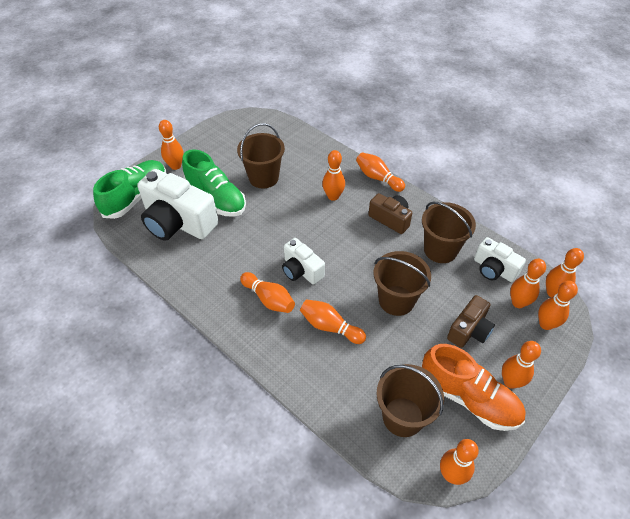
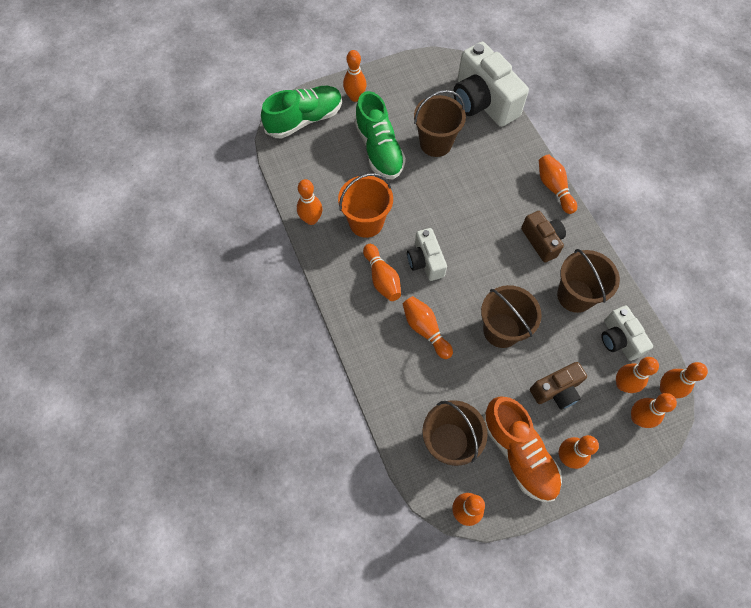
camera: 25 degrees right, 15 degrees up
white camera [137,169,219,241] -> white camera moved to [454,42,529,127]
orange bowling pin [322,150,345,201] -> orange bowling pin moved to [297,179,323,225]
none -> orange bucket [338,173,393,238]

